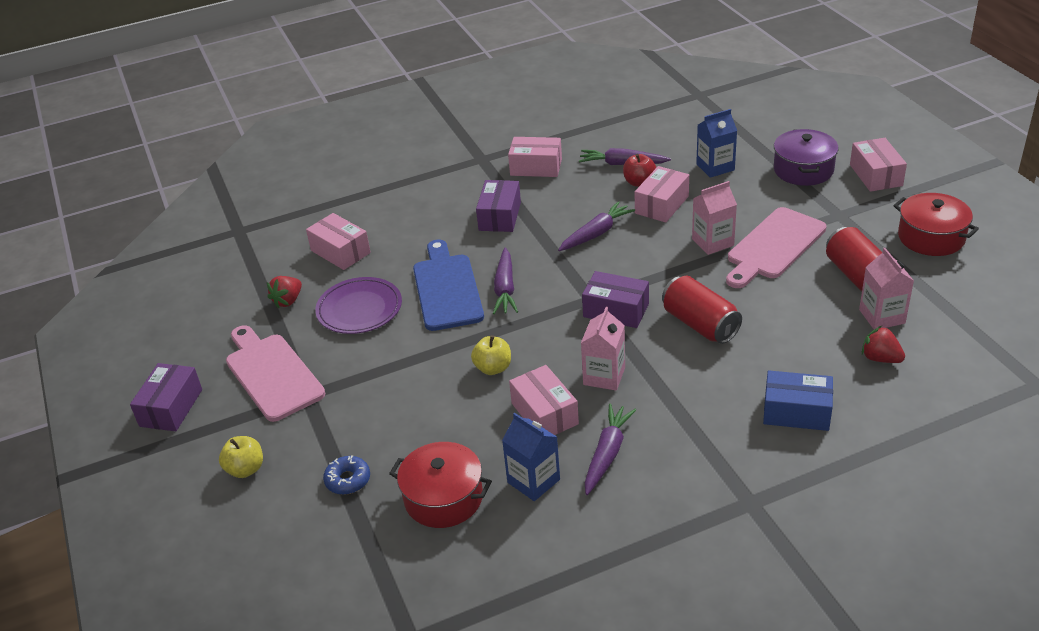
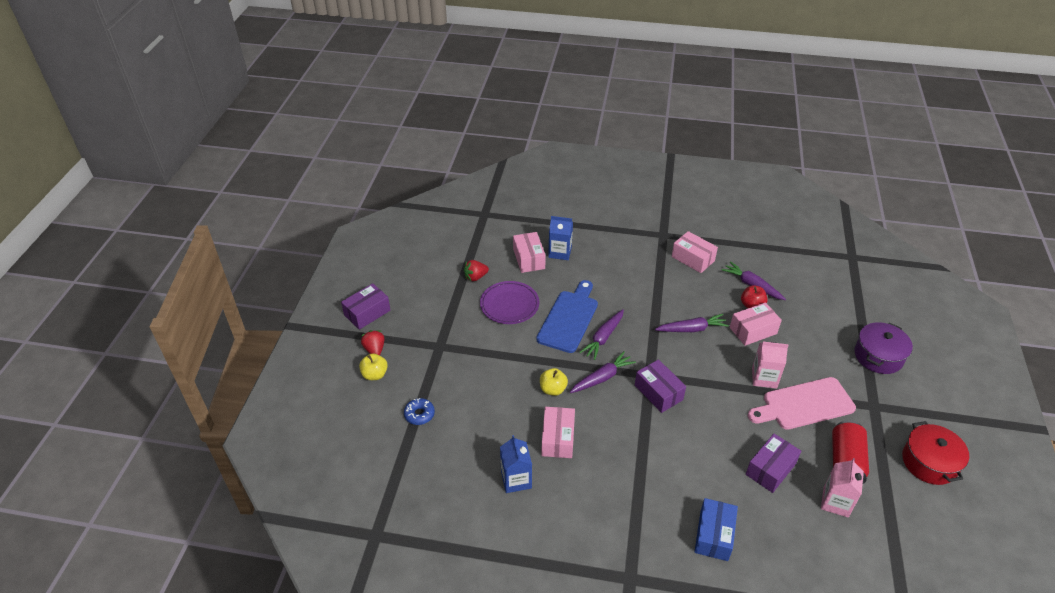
camera: 30 degrees right, 5 degrees up
pink cutting board [226,325,325,422] -> none
red pot [389,442,492,528] -> none
purple box [476,180,521,232] -> purple box moved to [746,434,801,493]
pink carton [581,307,625,391] -> none
purple carrot [585,404,636,495] -> purple carrot moved to [570,351,636,393]
red can [662,276,742,344] -> none
blue carton [696,109,737,178] -> blue carton moved to [548,216,573,260]
blue box [763,370,833,431] -> blue box turned 60 degrees clockwise [695,498,738,561]
pink box [850,138,907,192] -> none
red strawberry [862,326,905,363] -> red strawberry moved to [361,330,385,355]

